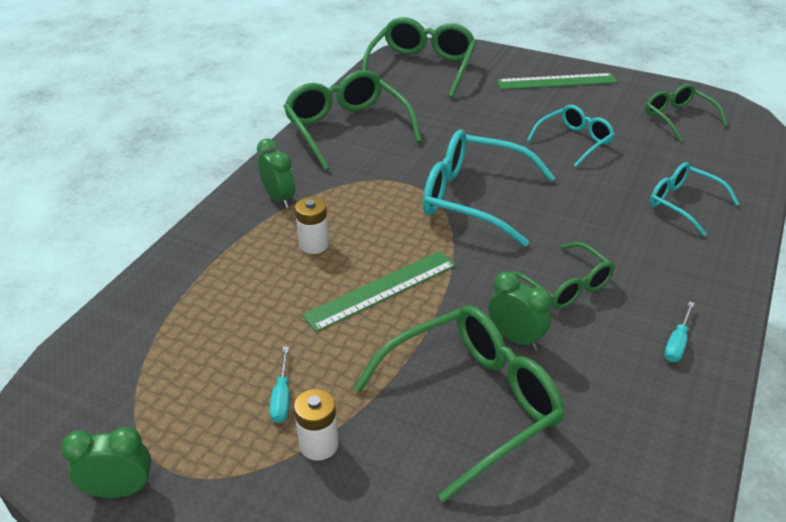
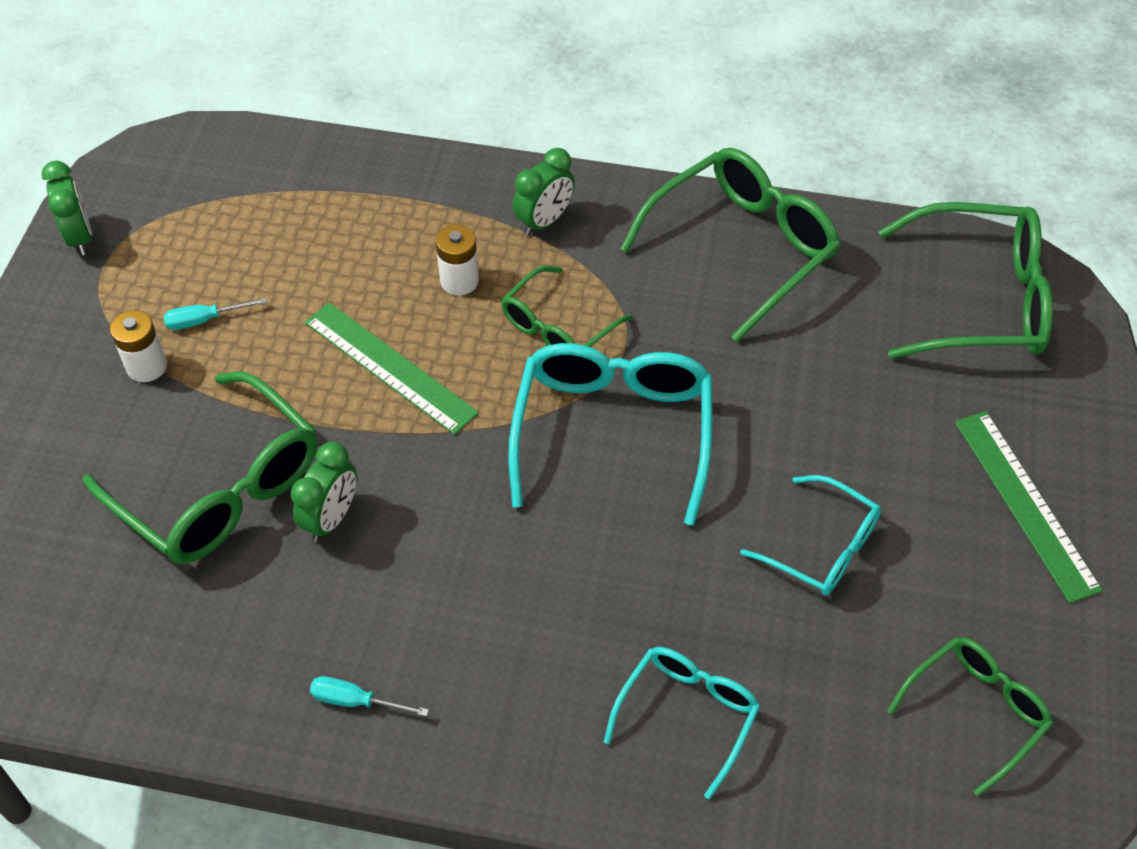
camera: 75 degrees right, 15 degrees up
green glasses [512,242,615,309] -> green glasses moved to [501,266,632,347]

